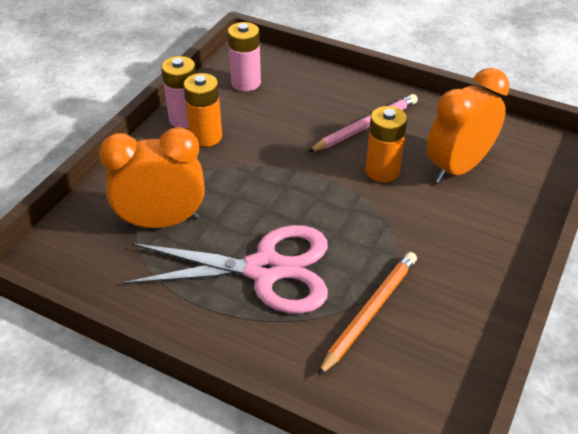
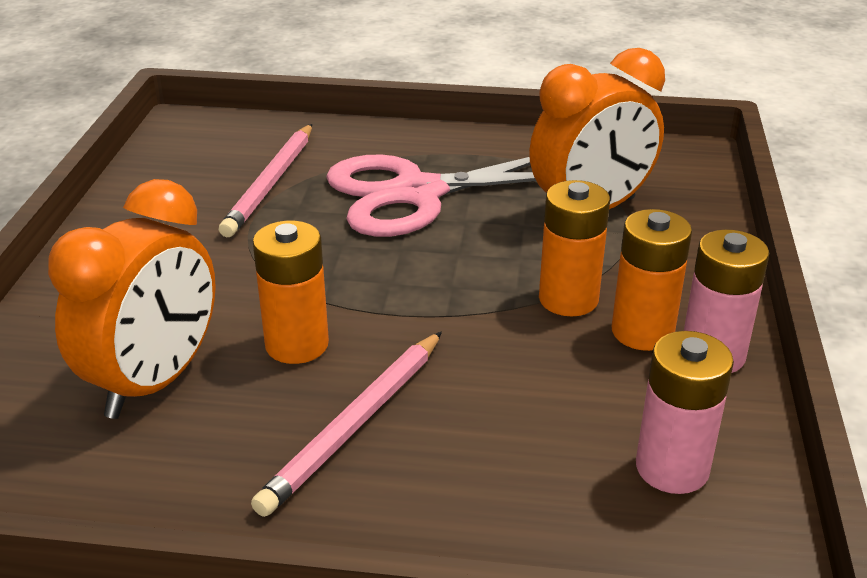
camera: 160 degrees right, 10 degrees down
orange pencil [318,252,417,376] -> pink pencil [219,124,312,237]
none -> orange battery [539,180,610,316]

